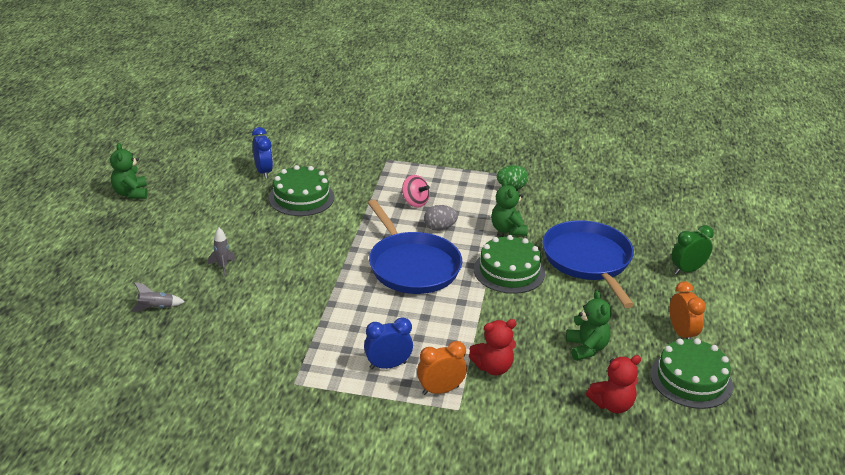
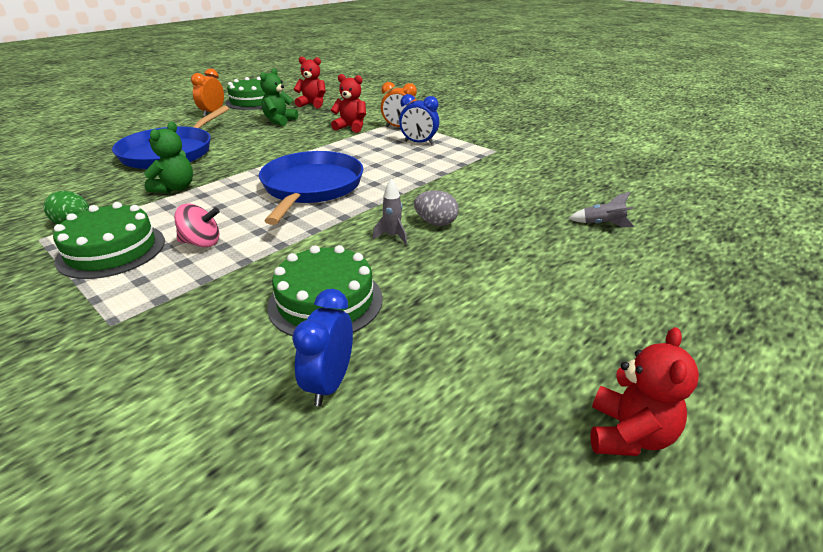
camera: 145 degrees left, 0 degrees up
green teddy bear [110,143,148,199] -> red teddy bear [590,327,699,456]
grey rocket [208,227,236,276] -> grey rocket moved to [372,179,407,245]
pink spinning top [402,175,430,208] -> pink spinning top turned 105 degrees clockwise [174,204,220,247]
grey egg [424,205,458,231] -> grey egg moved to [414,190,459,226]
green cake [474,235,545,294] -> green cake moved to [53,202,165,279]
green clock [671,225,714,274] -> none

